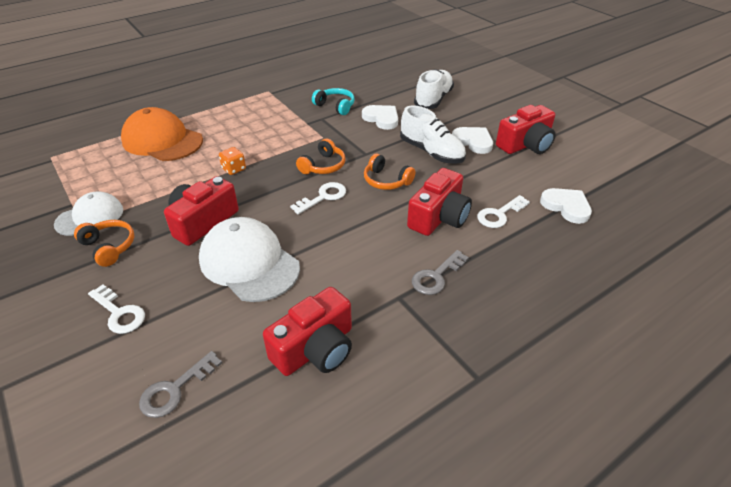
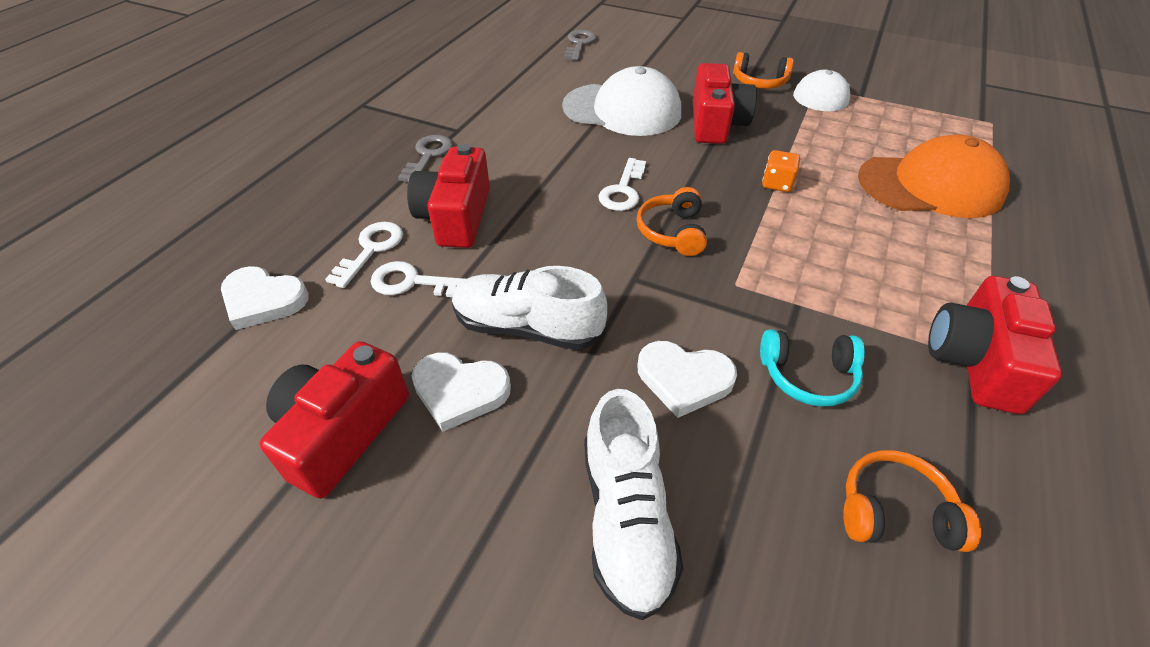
camera: 150 degrees right, 5 degrees up
white key [88,285,145,334] -> white key moved to [371,261,465,297]
red camera [263,287,352,376] -> red camera moved to [928,276,1062,414]
orange headphones [364,153,416,190] -> orange headphones moved to [843,450,981,552]

